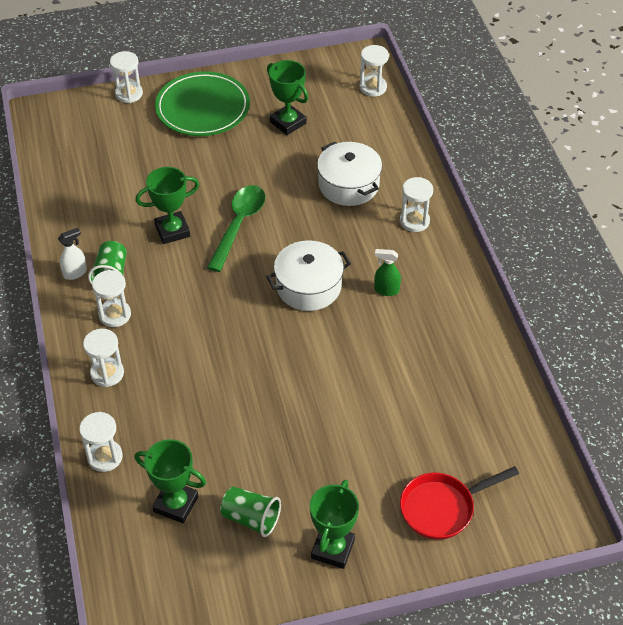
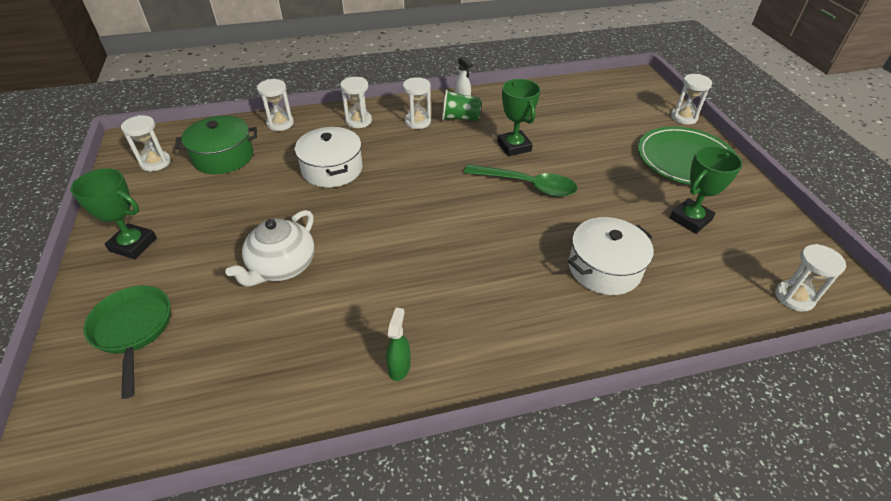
camera: 90 degrees right, 5 degrees down
green trophy [135,439,206,523] -> green pot [175,115,257,174]
green cup [220,487,281,537] -> none
white pot [266,240,351,311] -> white pot moved to [295,127,362,188]
green spray bottle [374,249,401,296] -> green spray bottle moved to [386,308,411,381]
white hourglass [400,177,433,232] -> white hourglass moved to [121,115,171,171]
red pan [400,466,519,540] -> green pan [83,286,171,399]
none -> white teapot [225,210,315,287]

